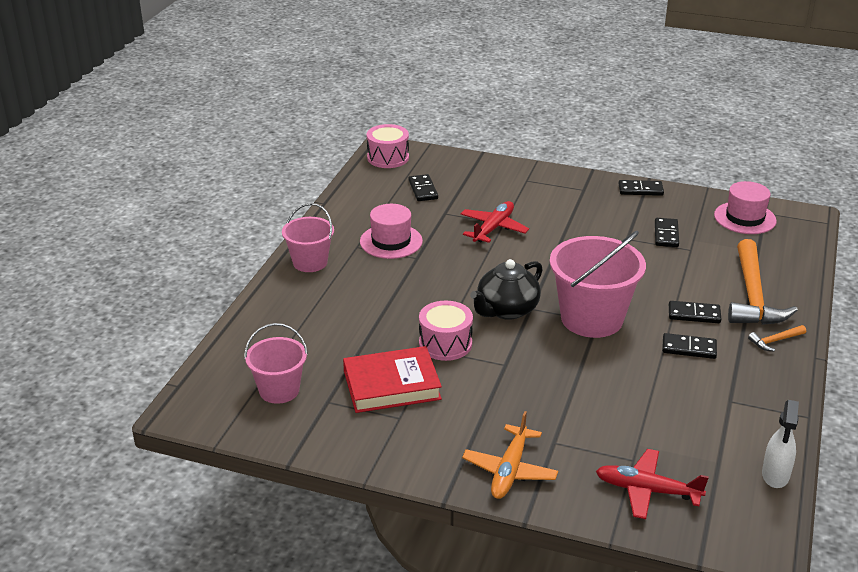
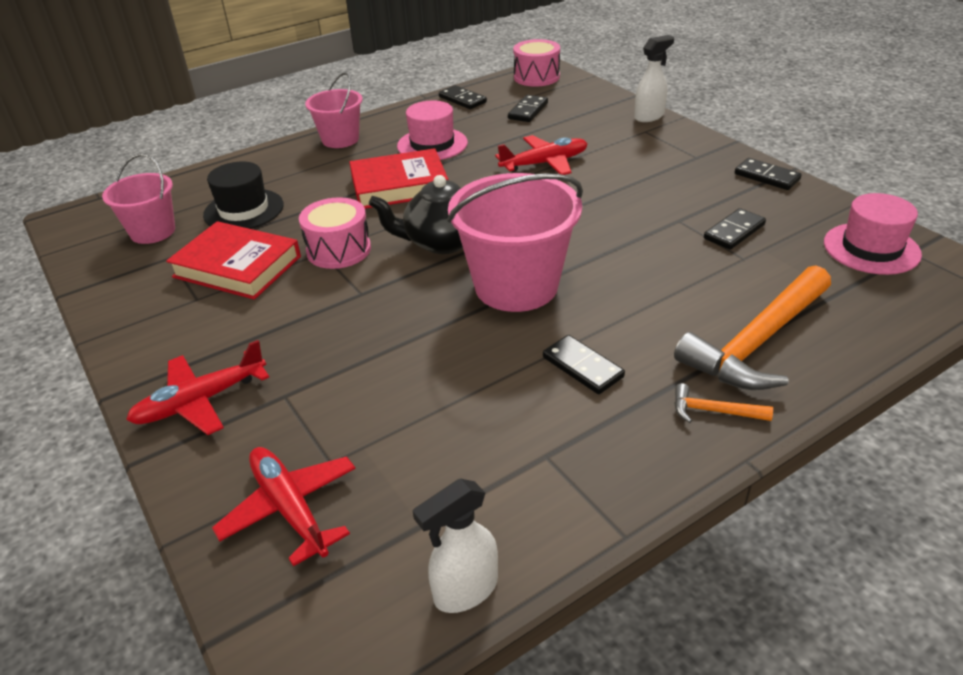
camera: 40 degrees right, 5 degrees up
orange plane [462,411,558,499] -> red plane [126,340,269,435]
black domino [669,301,721,323] -> black domino moved to [439,85,487,109]
none -> black hat [203,161,284,229]
none -> red book [350,148,448,209]
none -> white spray bottle [634,35,674,122]

